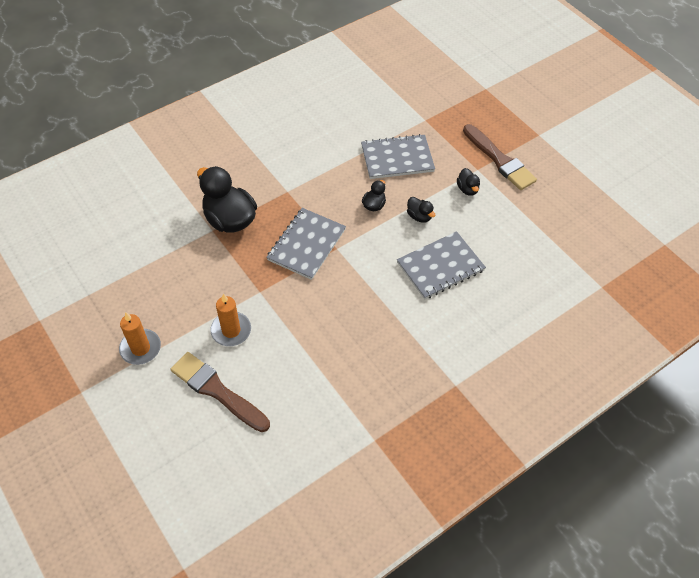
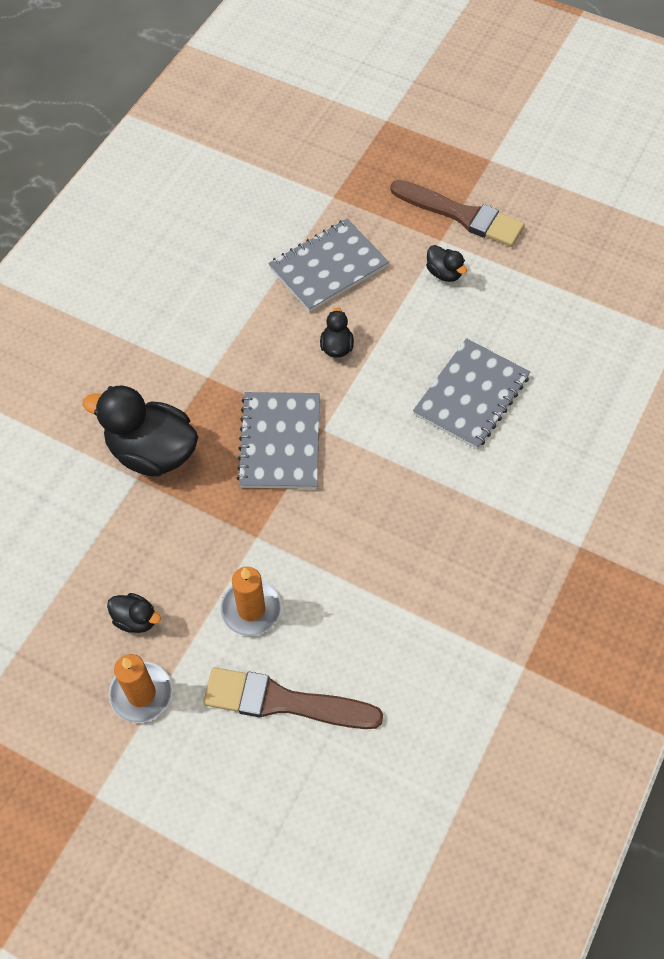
camera: 25 degrees left, 5 degrees up
black duck [407,197,436,223] -> black duck moved to [107,593,161,633]

